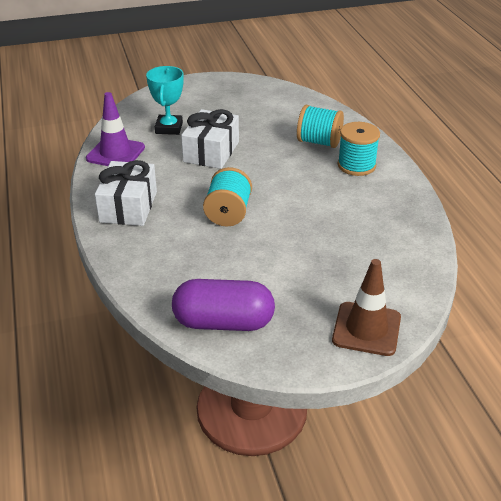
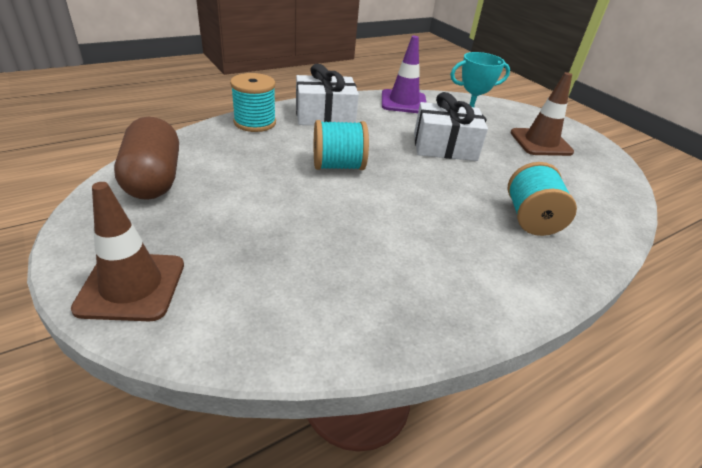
camera: 70 degrees right, 0 degrees up
purple capsule [172,279,275,331] -> brown capsule [114,117,179,200]
turquoise spool [338,122,380,176] -> turquoise spool moved to [230,73,276,132]
none -> brown traffic cone [510,72,574,156]

